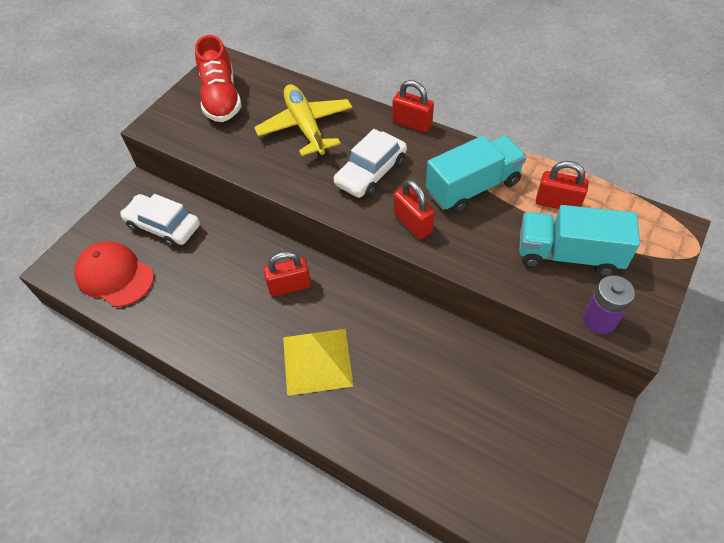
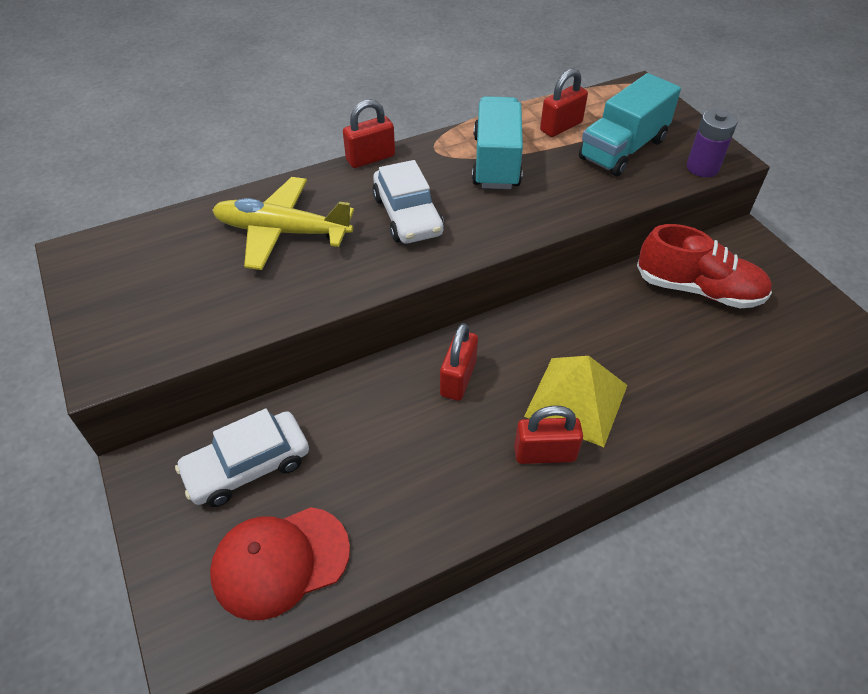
camera: 60 degrees left, 5 degrees down
red shoe [195,35,242,122] -> red shoe moved to [637,224,772,308]
red padlock [394,179,434,239] -> red padlock moved to [514,405,583,464]

